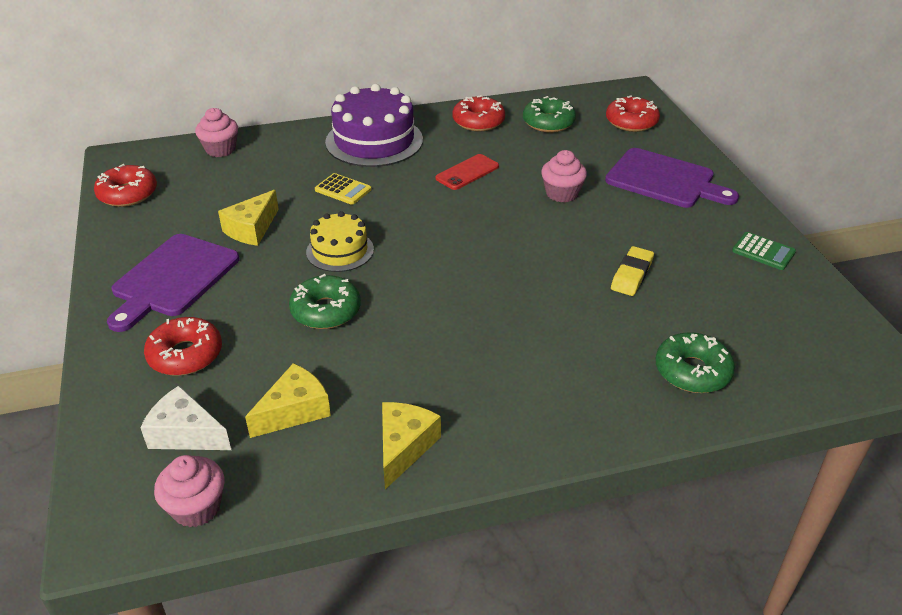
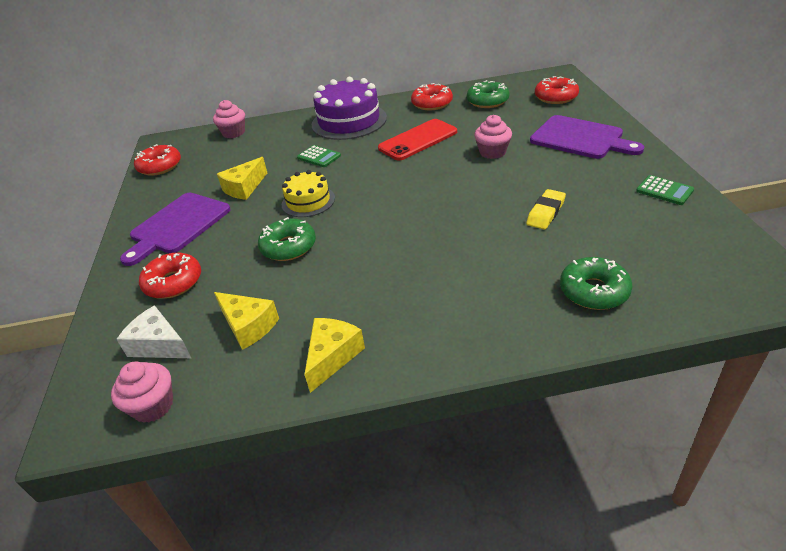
camera: 10 degrees right, 0 degrees up
yellow cheese [245,363,331,438] -> yellow cheese turned 75 degrees clockwise [214,292,279,350]
yellow calculator [315,173,371,205] -> green calculator [297,145,341,167]
red phone [435,154,499,190] -> red phone [378,119,457,161], size x1.53

